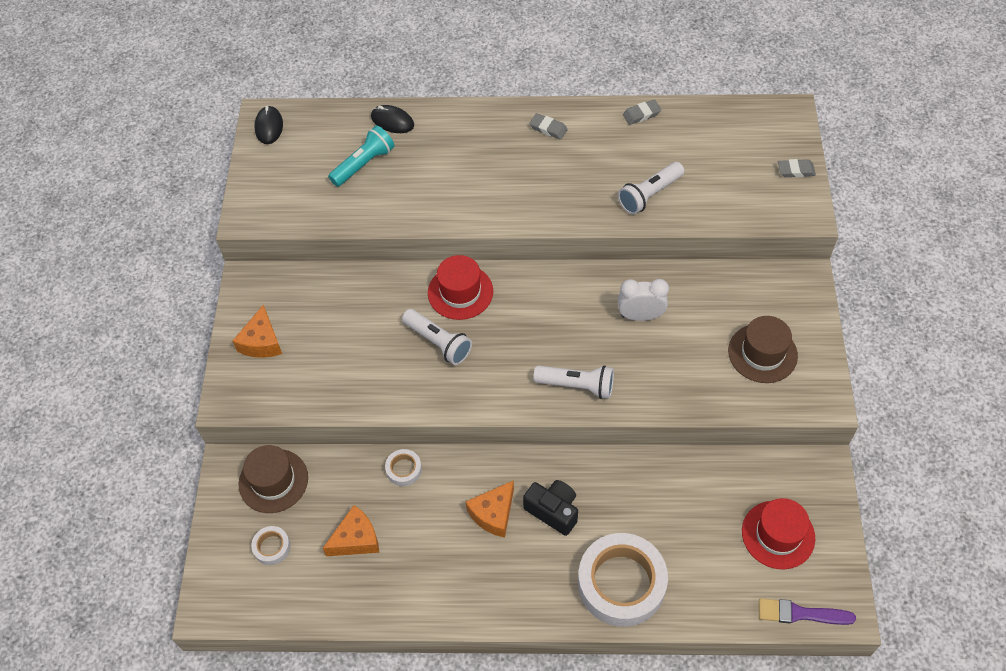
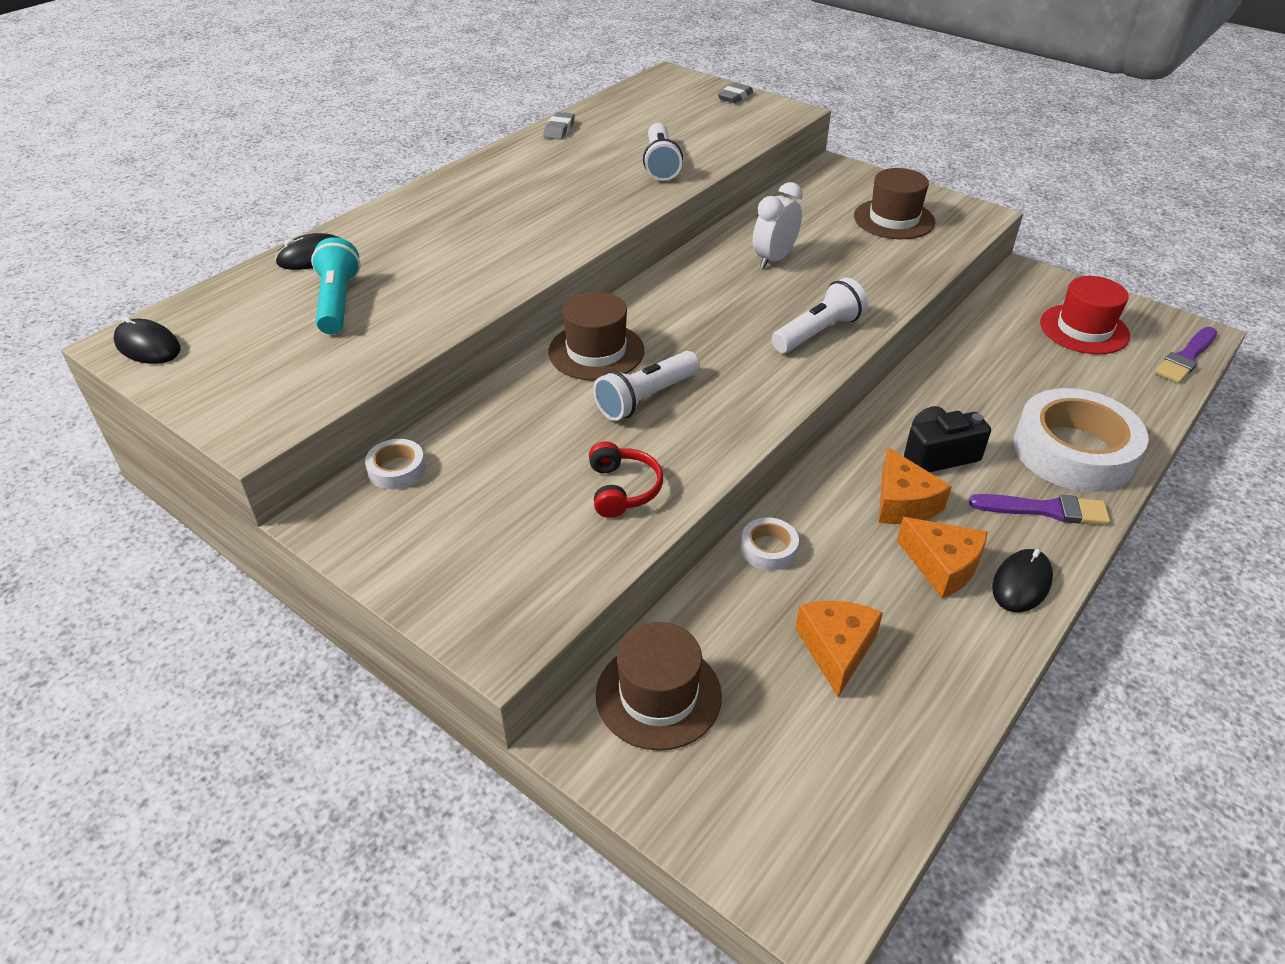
camera: 55 degrees left, 15 degrees down
orange cheese [233,305,282,358] -> orange cheese moved to [897,517,988,598]
white tape [251,526,291,565] -> white tape moved to [365,439,426,489]
white flashlight [402,309,472,365] -> white flashlight turned 150 degrees clockwise [593,351,700,421]
red hat [428,255,493,320] -> brown hat [548,291,644,381]
grey eraser [529,113,568,140] -> none
none -> red headphones [589,441,663,518]
none -> purple brush [969,494,1110,525]
none -> black mouse [992,549,1053,612]

